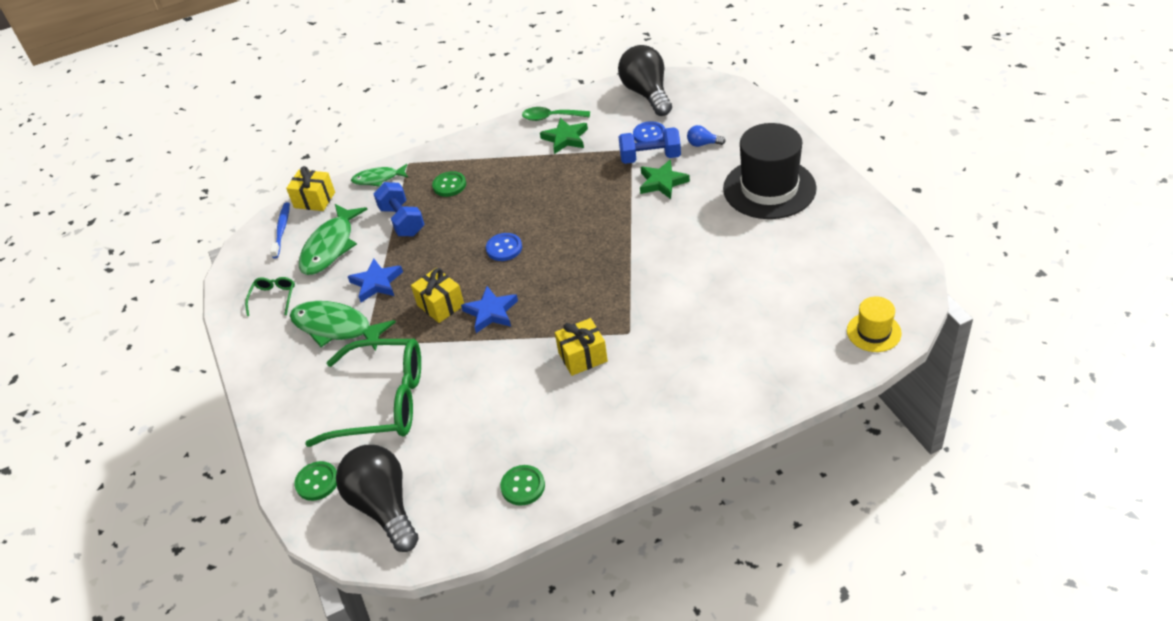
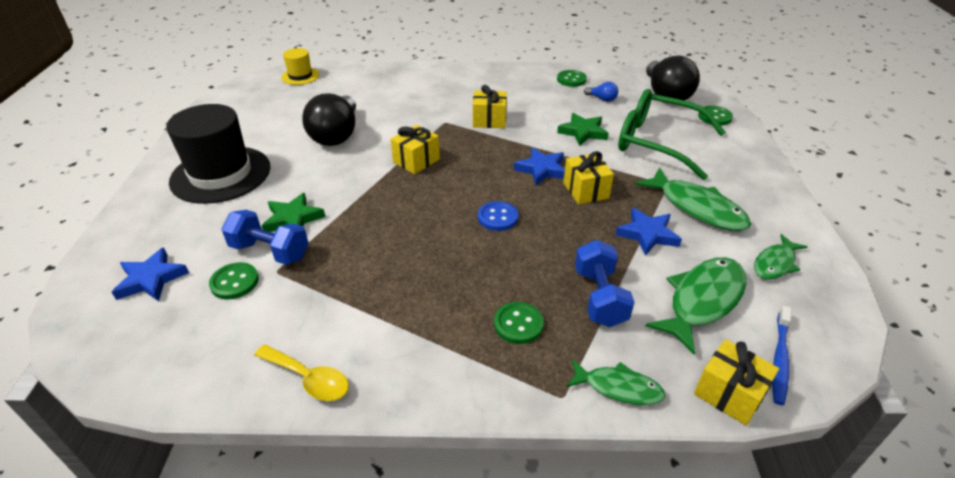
camera: 160 degrees left, 5 degrees down
green glasses [245,277,295,316] -> green fish [754,234,807,279]
green spoon [522,107,590,121] -> yellow spoon [255,344,349,401]
green star [540,118,588,154] -> green star moved to [557,113,609,146]
black light bulb [618,45,672,116] -> black light bulb moved to [302,93,356,146]
blue button [633,121,665,143] -> green button [209,262,259,299]
blue light bulb [687,125,726,147] -> blue light bulb moved to [584,82,618,102]
none -> blue star [112,247,189,301]
none -> yellow gift [391,125,440,174]

